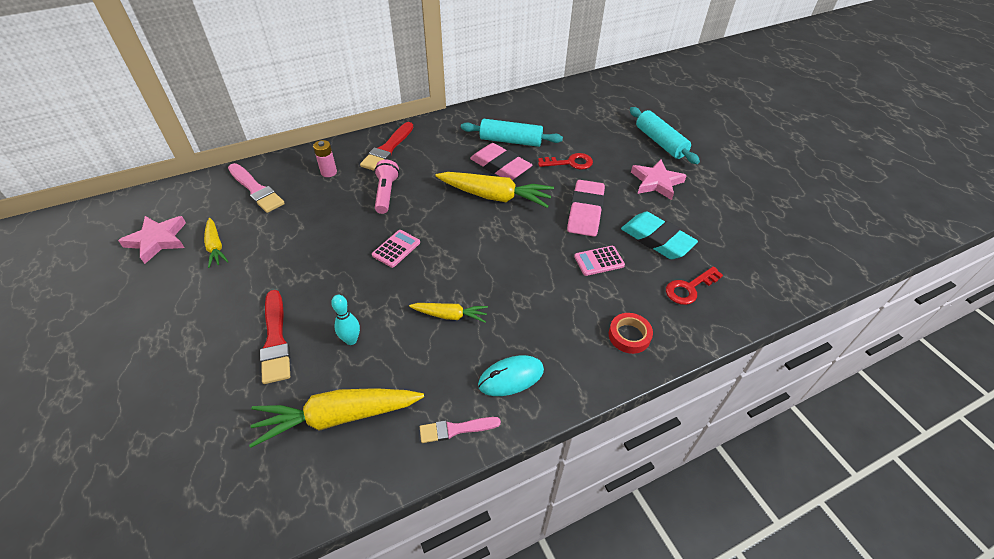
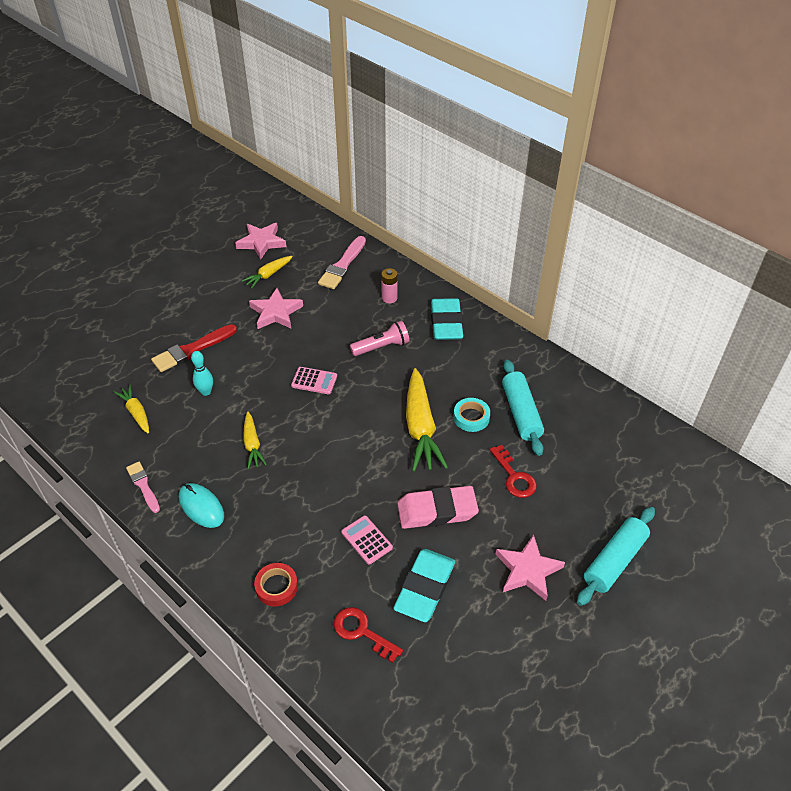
camera: 70 degrees right, 0 degrees up
yellow carrot [249,388,424,448] -> yellow carrot [114,384,149,434], size x0.54
red brush [360,122,413,171] -> turquoise eraser [431,298,463,340]
pink eraser [470,143,532,180] -> turquoise tape [454,398,490,432]
none -> pink star [249,288,303,329]

